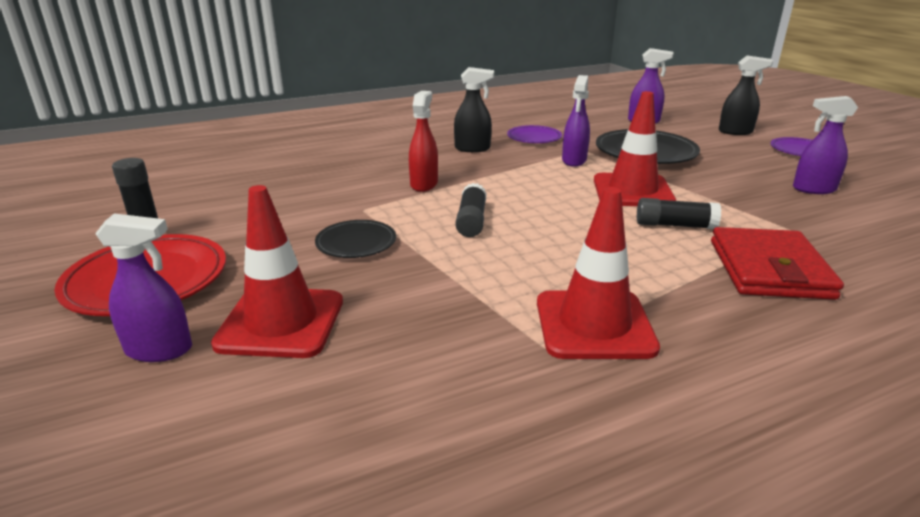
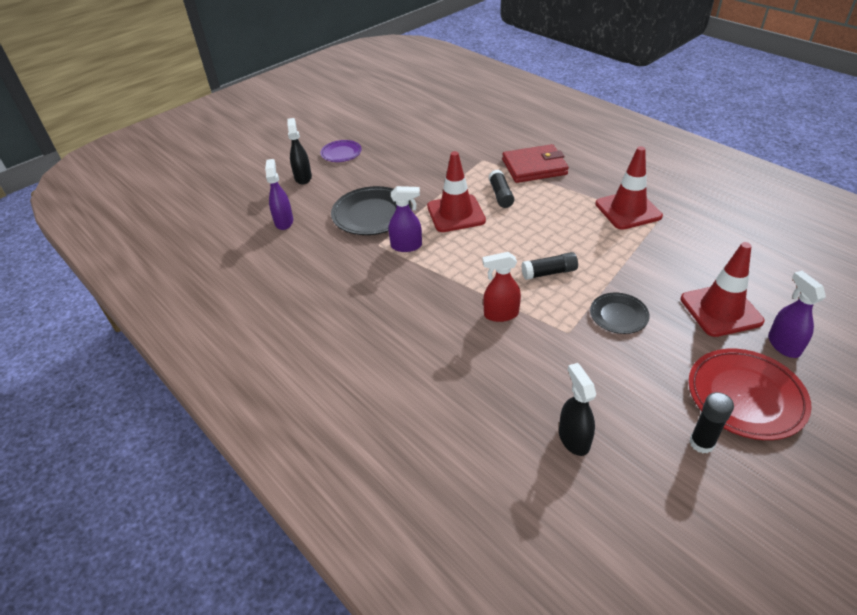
camera: 105 degrees left, 15 degrees up
black spray bottle [454,67,494,152] -> black spray bottle moved to [559,363,596,456]
purple plate [507,125,562,143] -> none
purple spray bottle [793,96,858,194] -> none

